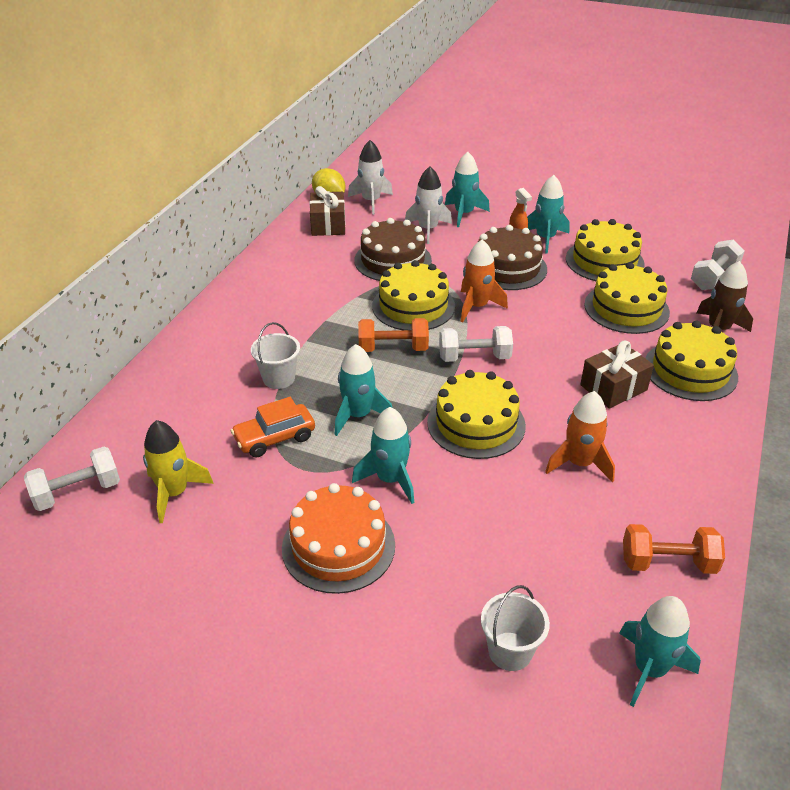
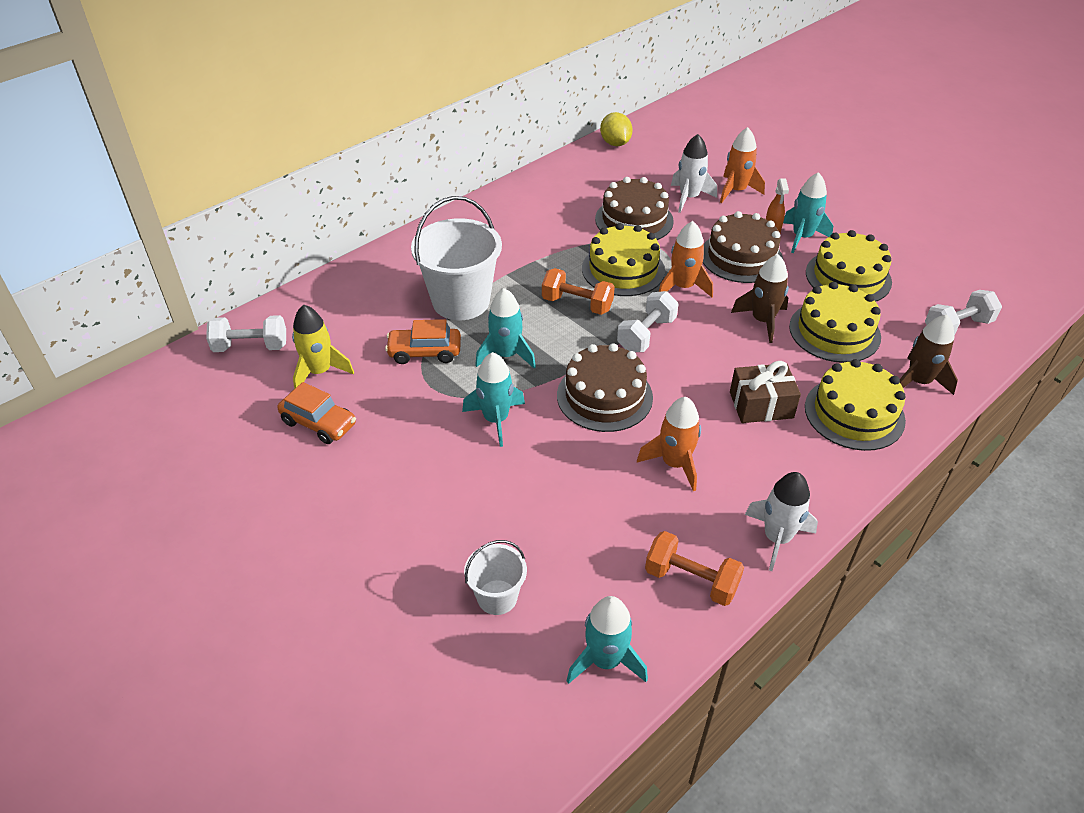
camera: 25 degrees right, 5 degrees up
white bucket [251,322,300,389] -> white bucket [411,196,502,320], size x1.91
orange cake [282,483,395,594] -> none
brown gift [310,186,346,236] -> none
white rocket [348,140,393,215] -> white rocket moved to [745,472,818,571]
yellow cake [427,370,526,459] -> brown cake [557,343,653,432]
white dumbbell [439,326,513,362] -> white dumbbell turned 75 degrees counterclockwise [617,291,679,352]
turquoise rocket [445,152,490,227] -> orange rocket [720,127,765,203]
none -> orange car [277,382,356,444]
none -> brown rocket [731,254,789,343]

